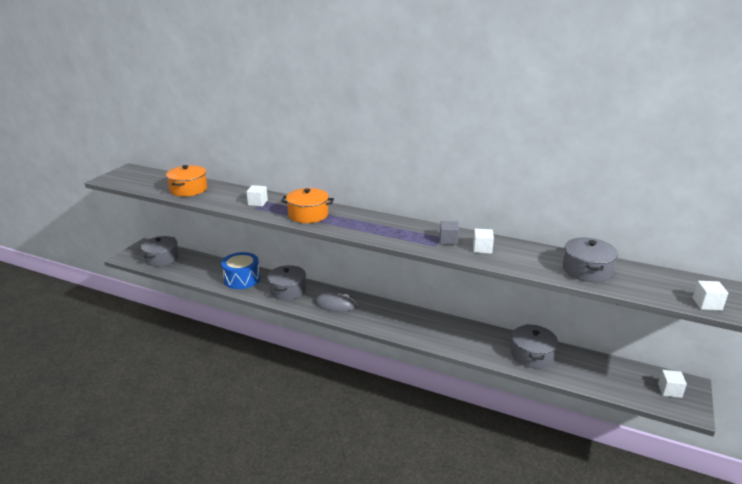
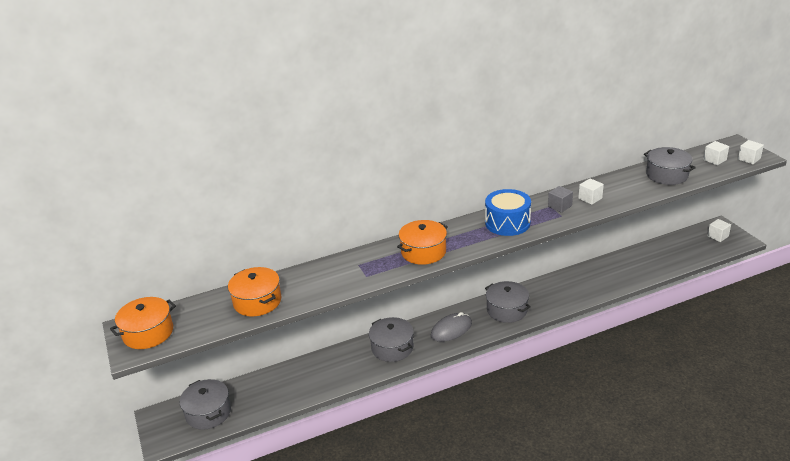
camera: 45 degrees left, 5 degrees up
blue drum [221,252,260,289] -> blue drum moved to [485,189,531,236]
white cube [246,185,268,206] -> white cube moved to [703,141,729,165]
grey pot [511,324,558,368] -> grey pot moved to [485,281,531,323]
none -> orange pot [110,297,176,349]

